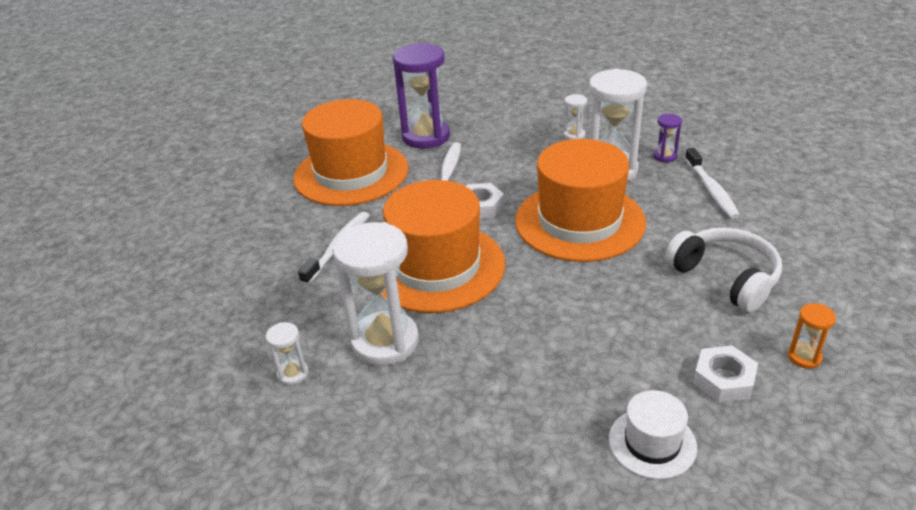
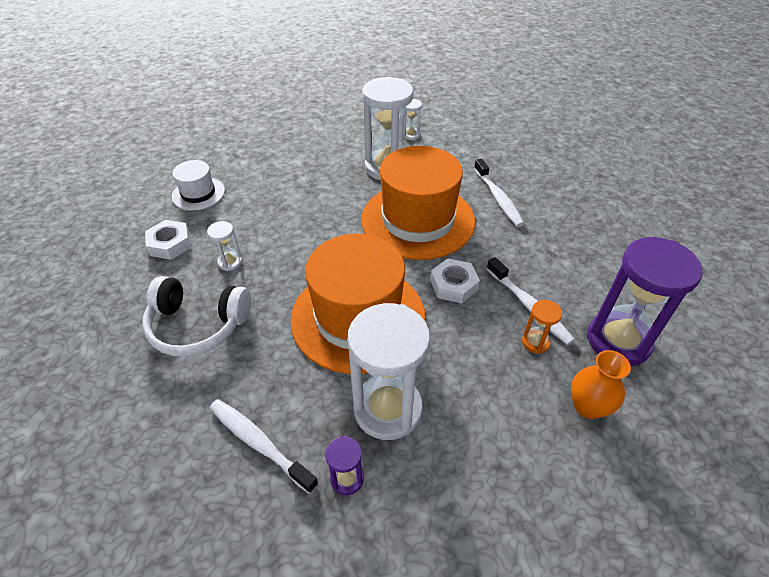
camera: 135 degrees right, 10 degrees up
orange hat [293,99,409,206] -> none
white hourglass [564,94,587,140] -> white hourglass moved to [207,221,242,271]
orange hourglass [788,303,836,369] -> orange hourglass moved to [522,300,562,354]
none -> orange vase [571,350,631,419]

